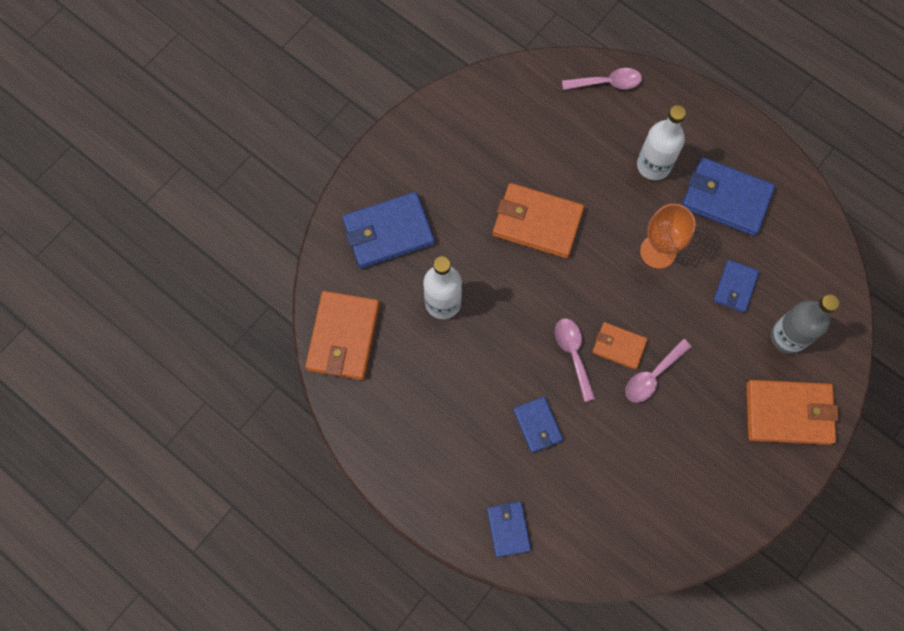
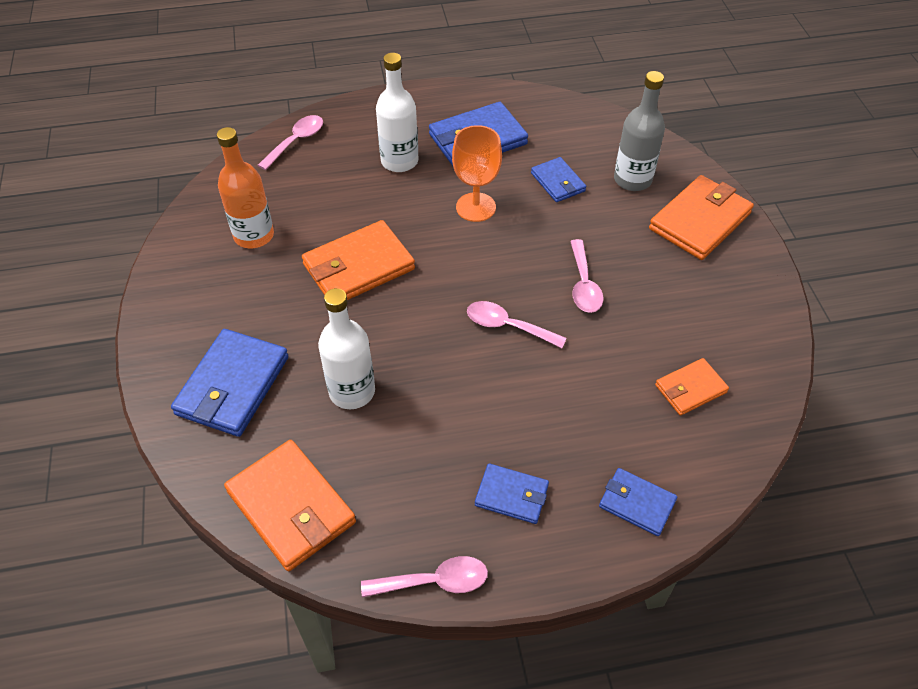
camera: 50 degrees left, 20 degrees down
blue wallet [513,396,563,453] -> blue wallet moved to [475,463,549,524]
orange wallet [592,322,648,370] -> orange wallet moved to [655,358,729,416]
none -> orange bottle [217,127,274,248]
none -> pink spoon [361,556,488,598]

